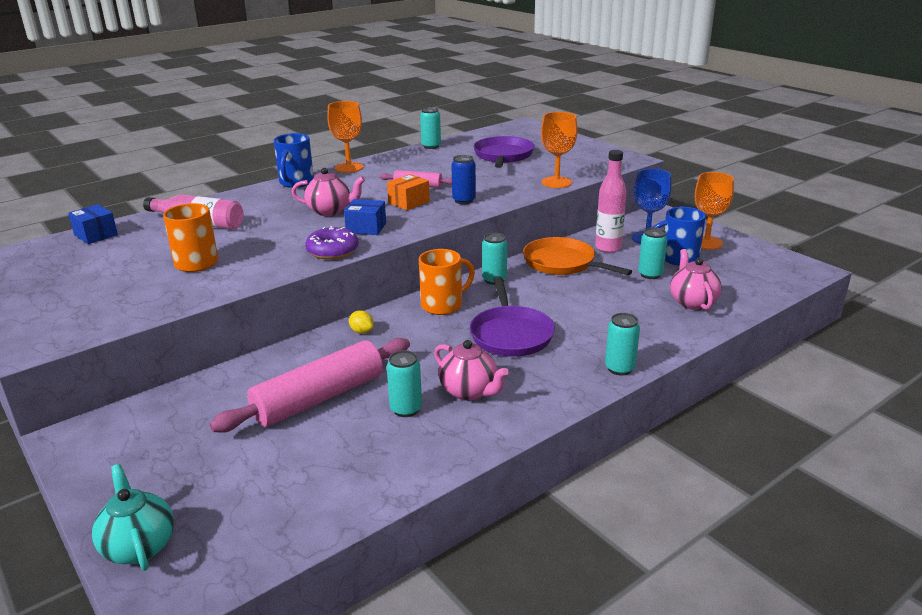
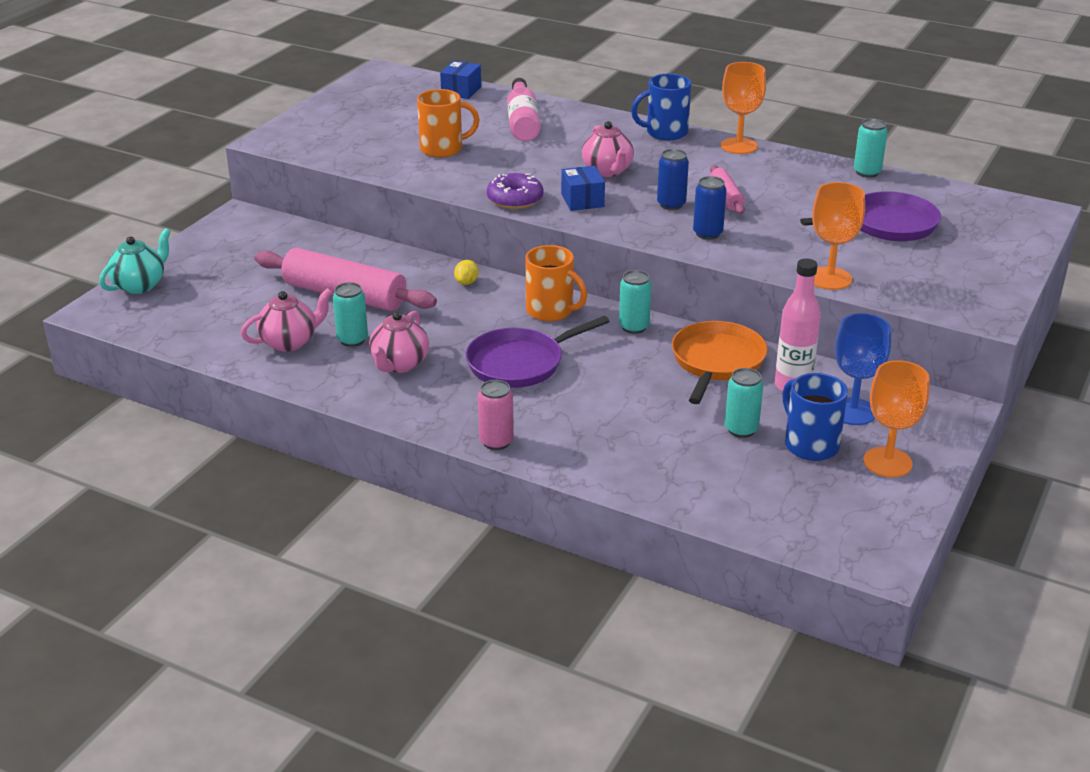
camera: 65 degrees right, 5 degrees up
orange box [387,174,430,210] -> blue can [657,149,689,210]
turquoise can [605,313,640,376] -> pink can [478,380,514,450]
pink teapot [670,249,722,310] -> pink teapot moved to [241,288,333,352]

